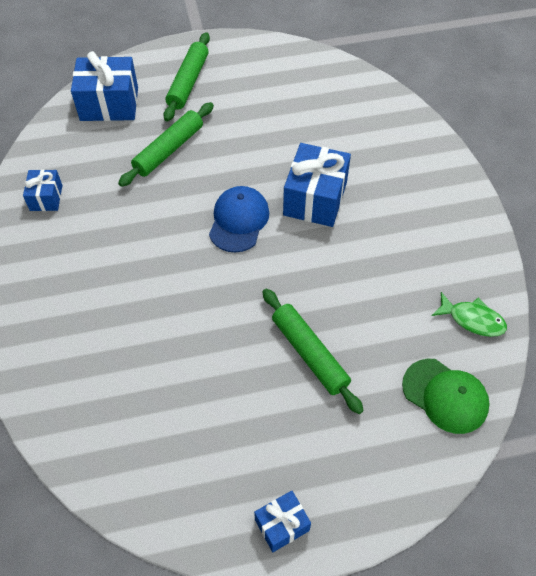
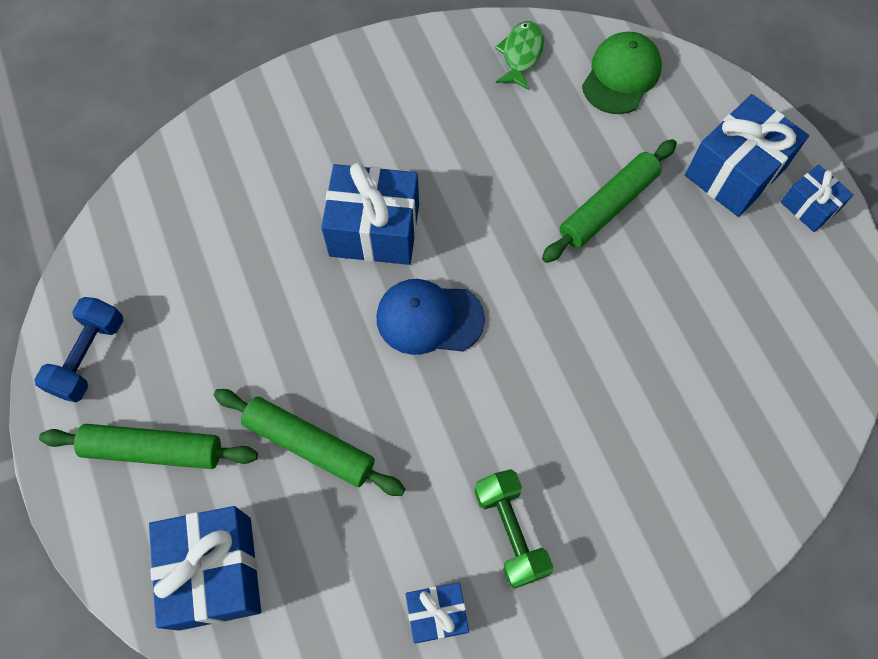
camera: 100 degrees left, 10 degrees up
none -> blue dumbbell [34,297,123,403]
none -> green dumbbell [474,469,553,589]
none -> blue gift [685,94,809,217]

